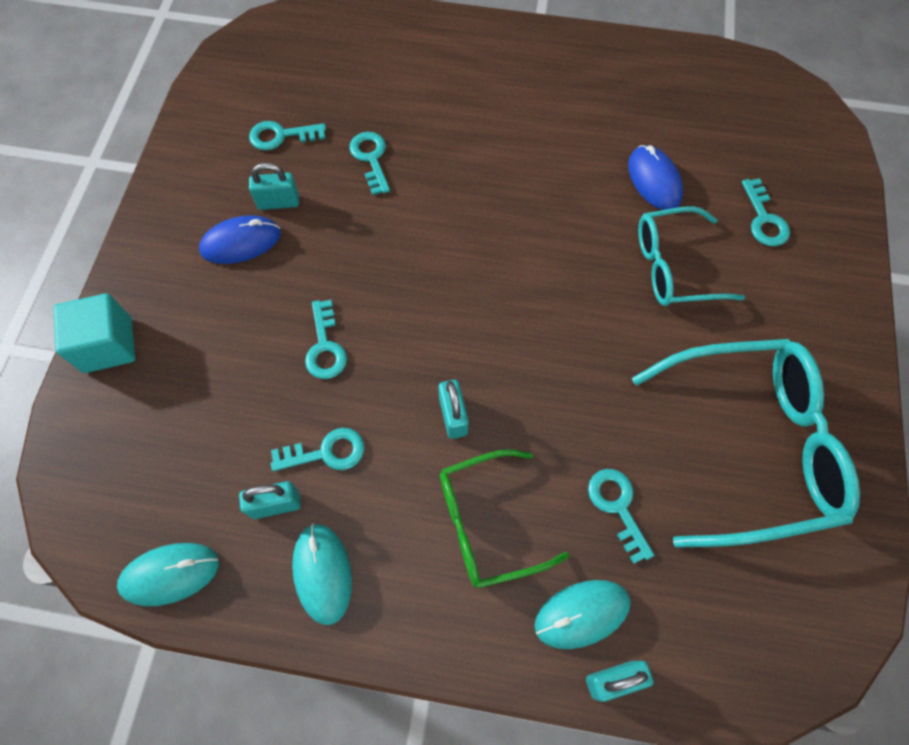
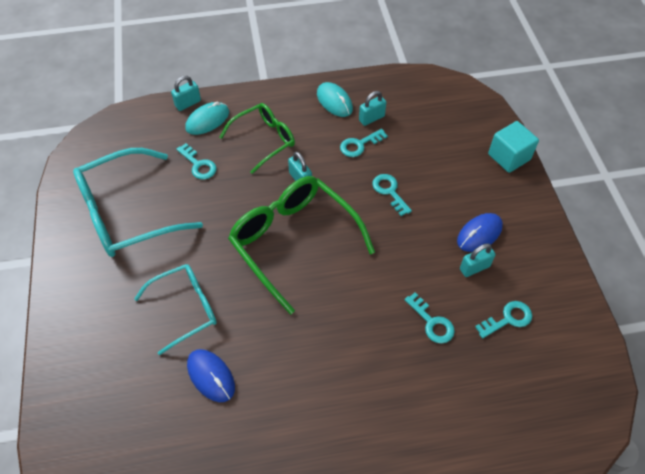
camera: 160 degrees right, 10 degrees down
turquoise mouse [117,543,219,606] -> none
turquoise key [742,178,790,246] -> none
none -> green glasses [228,176,375,315]

